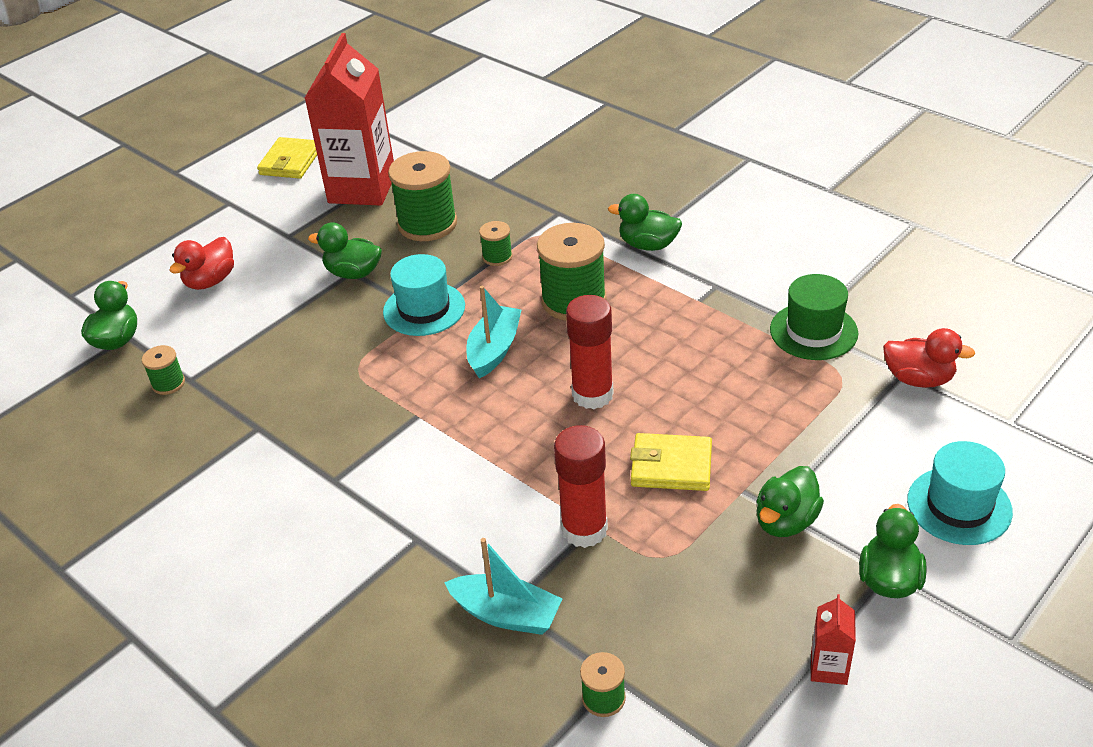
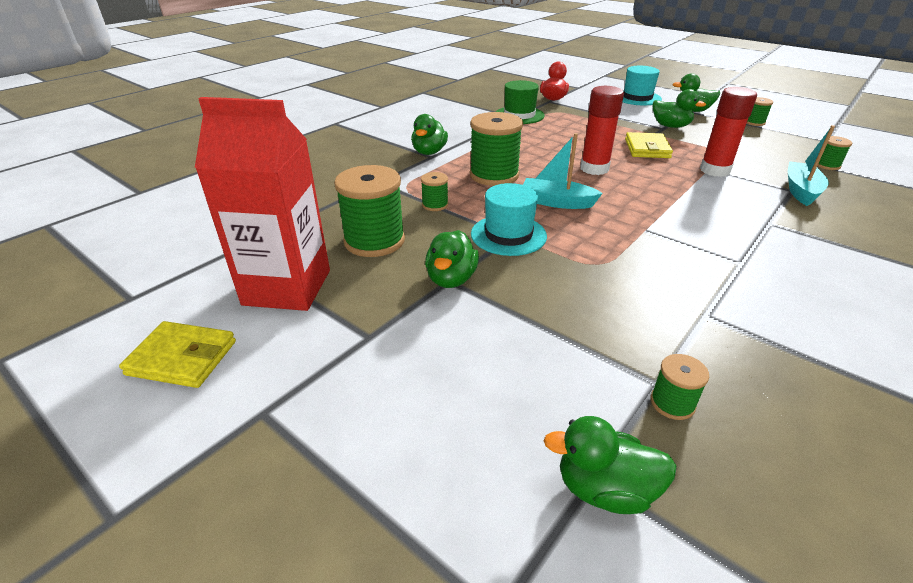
camera: 95 degrees left, 5 degrees down
red duck [169,237,234,290] -> none
red carton [811,594,856,685] -> green spool [747,97,773,126]

